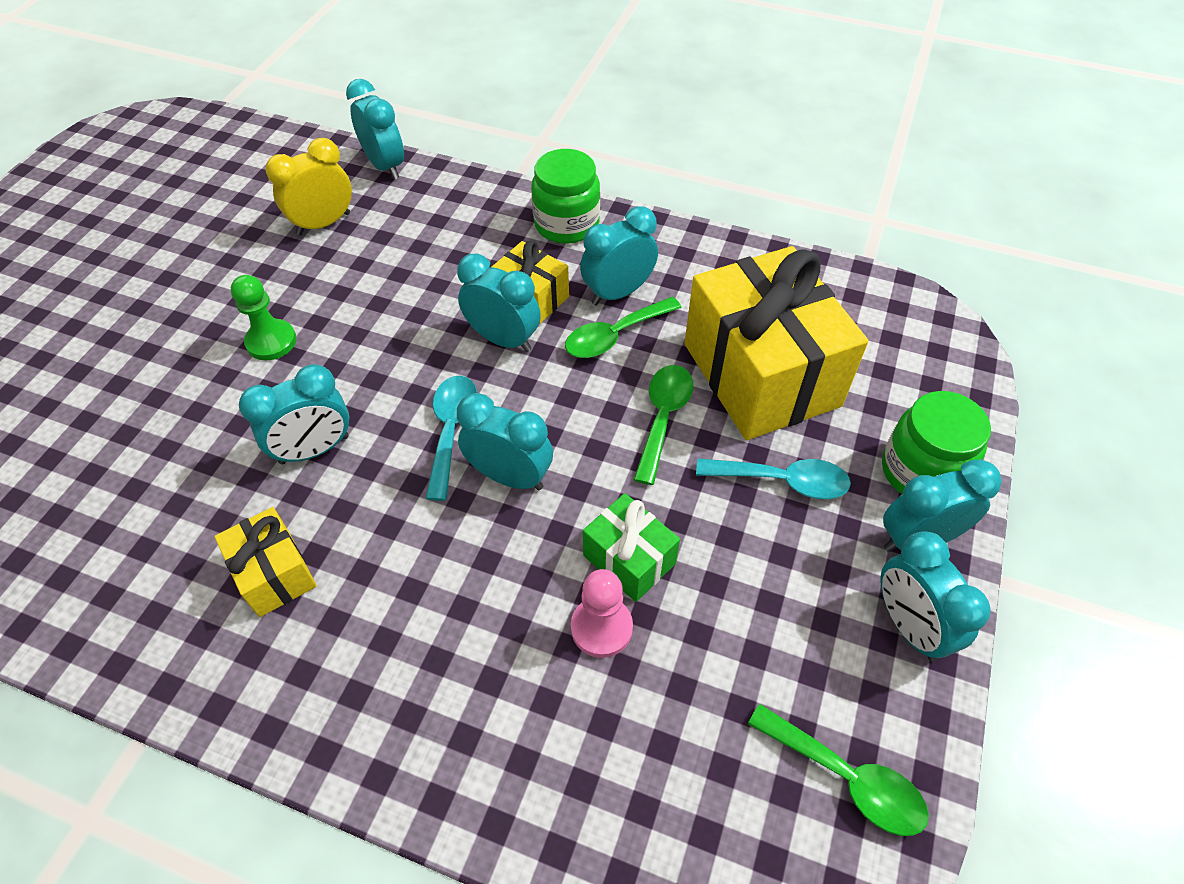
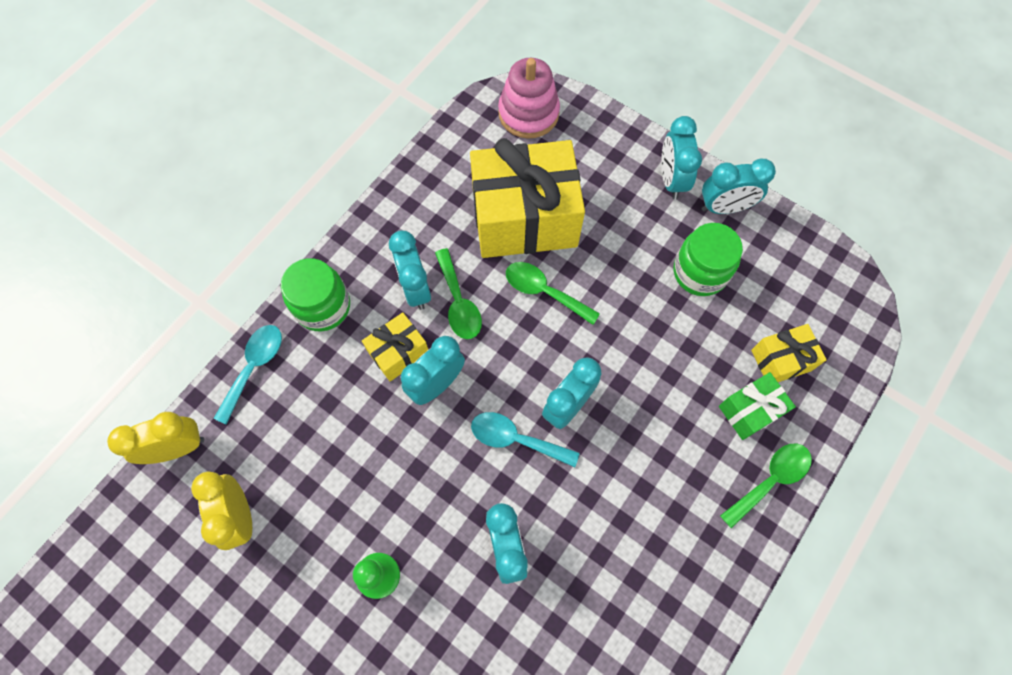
camera: 75 degrees left, 15 degrees up
yellow gift [214,507,317,617] -> yellow gift moved to [751,324,827,382]
turquoise clock [346,79,404,179] -> yellow clock [107,412,204,464]
pink pawn [571,569,633,658] -> none
green gift [583,493,680,602] -> green gift moved to [719,372,796,440]
turquoise spoon [696,459,851,499] -> turquoise spoon moved to [214,325,282,424]
green spoon [748,704,929,836] -> green spoon moved to [720,443,812,528]
green jar [882,391,991,494] -> green jar moved to [674,223,743,296]
none -> pink stacking toy [498,58,560,139]

